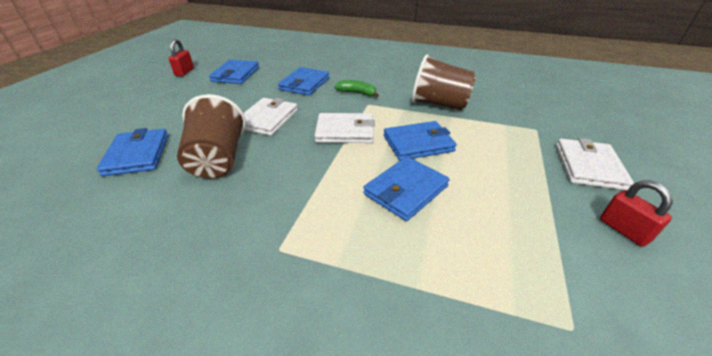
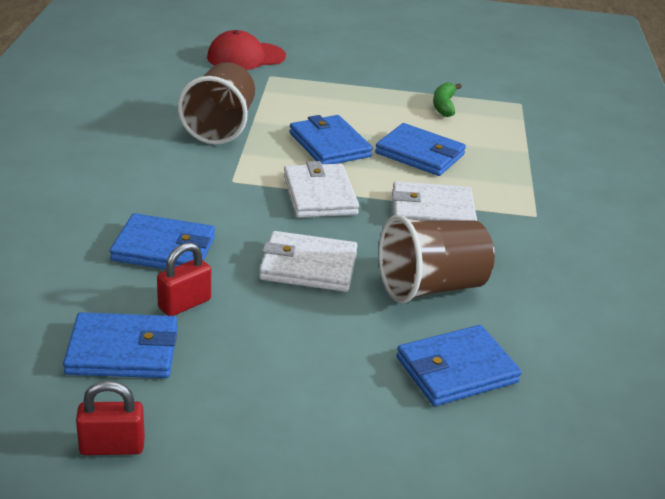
camera: 105 degrees left, 5 degrees down
green banana [335,80,379,97] -> green banana moved to [433,82,462,117]
white wallet [556,138,634,190] -> white wallet moved to [392,181,477,221]
red padlock [600,180,673,247] -> red padlock moved to [157,242,211,316]
none -> red cap [207,30,286,70]

